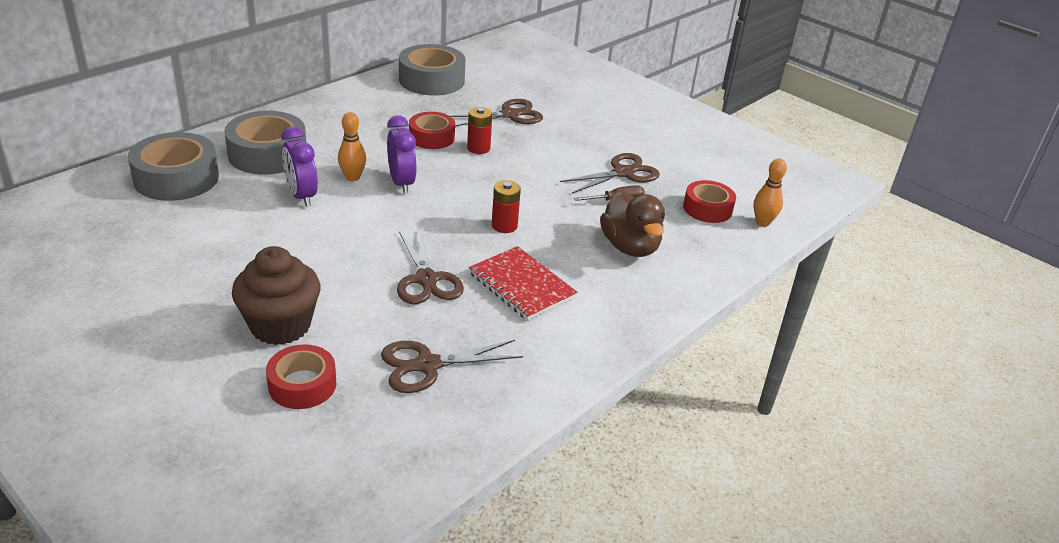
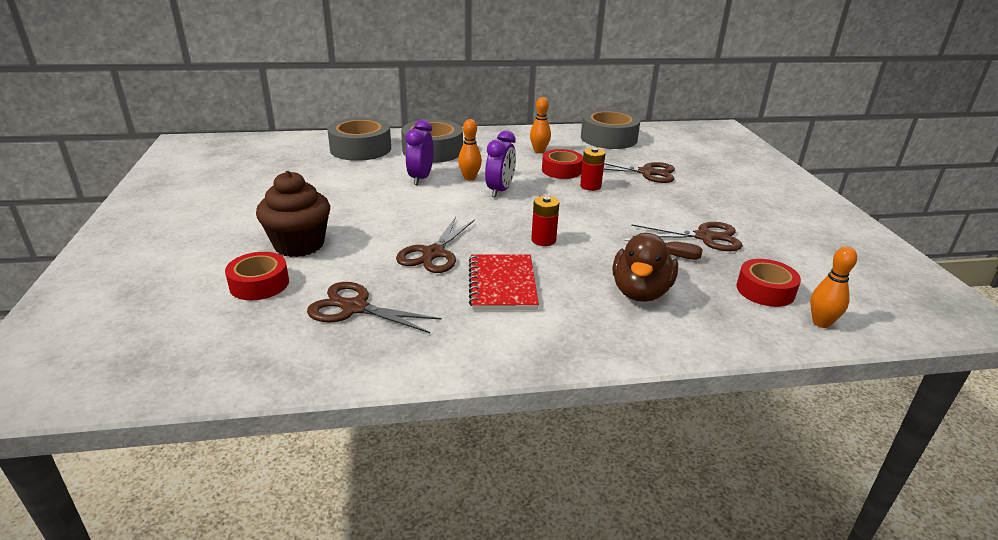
camera: 40 degrees right, 5 degrees down
none -> orange bowling pin [530,97,551,153]

